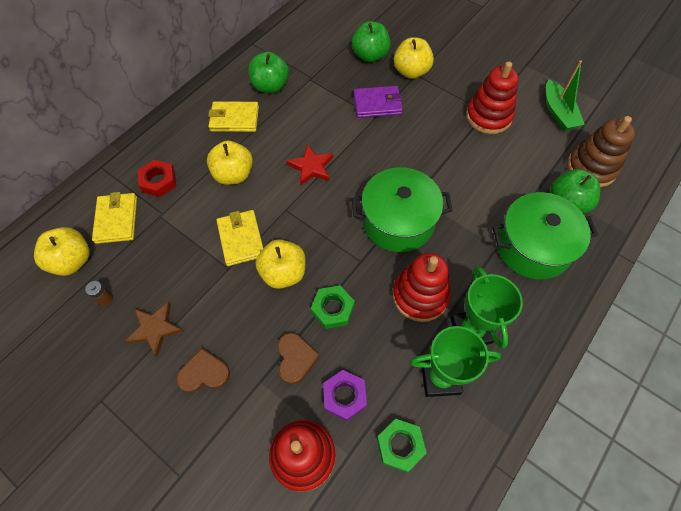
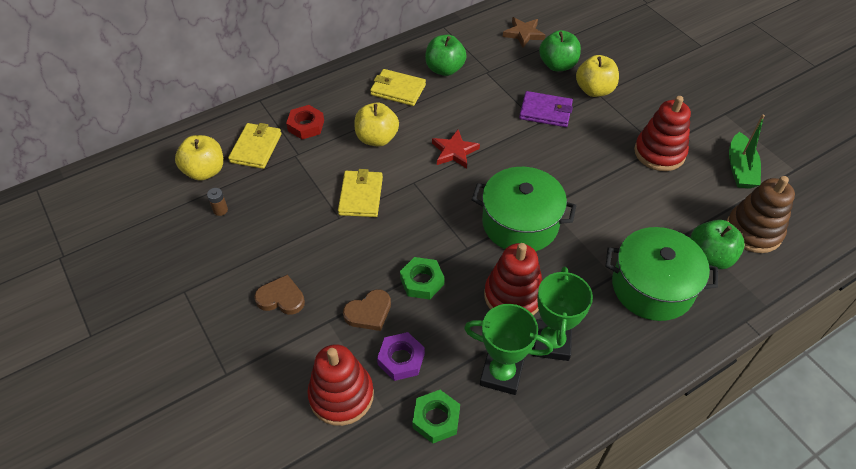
camera: 20 degrees right, 10 degrees down
brown star [125,301,184,357] -> brown star moved to [503,17,546,48]
yellow apple [255,240,306,289] -> none
brown heart [277,333,320,384] -> brown heart turned 45 degrees clockwise [343,289,391,331]

